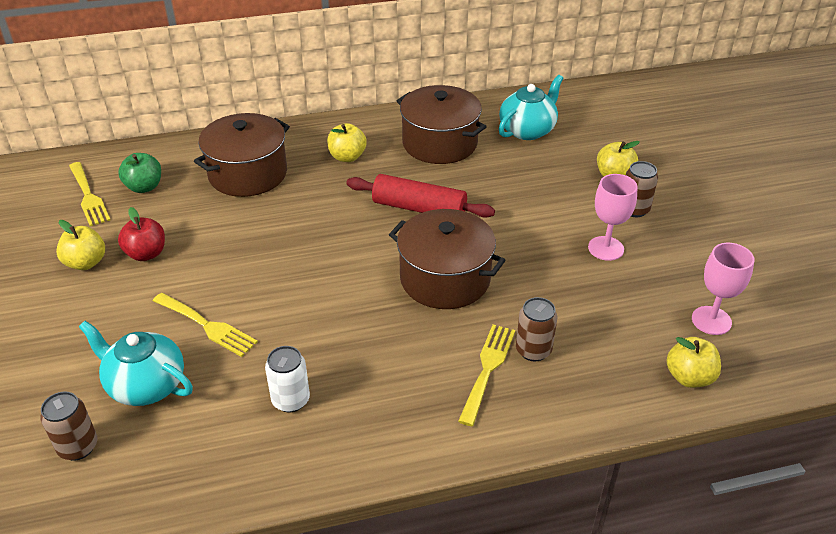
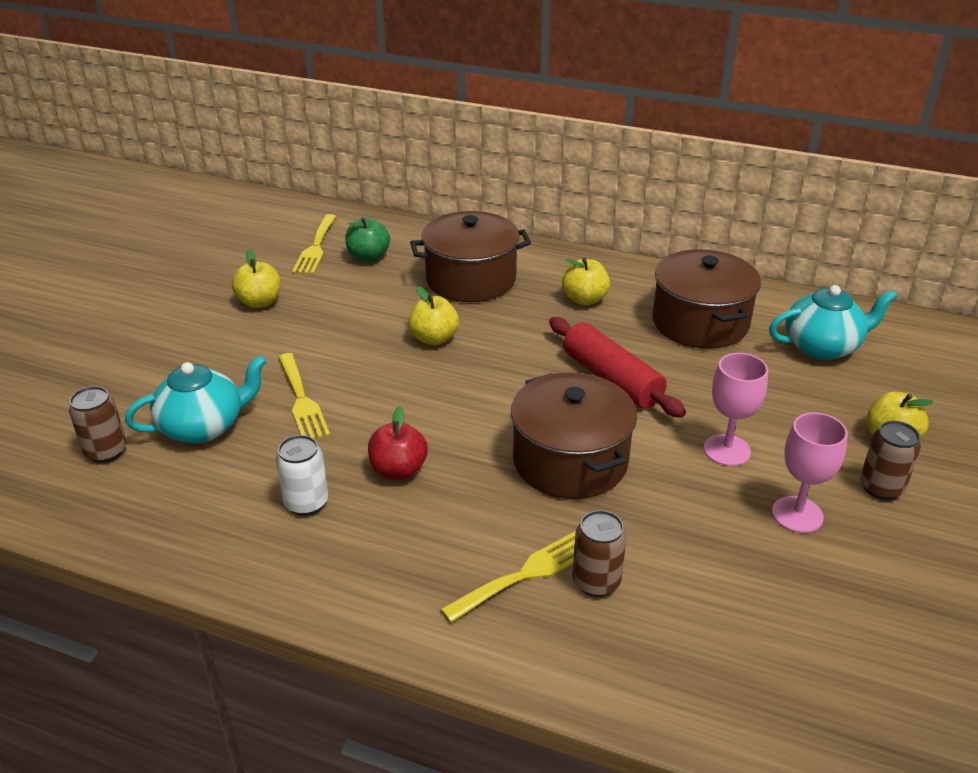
camera: 35 degrees right, 5 degrees down
turquoise teapot [79,321,193,406] -> turquoise teapot turned 90 degrees clockwise [125,355,267,443]
red apple [118,207,165,261] -> red apple moved to [368,406,428,480]
yellow apple [666,337,721,388] -> yellow apple moved to [408,286,459,345]
pink goblet [692,243,754,335] -> pink goblet moved to [704,353,768,466]

